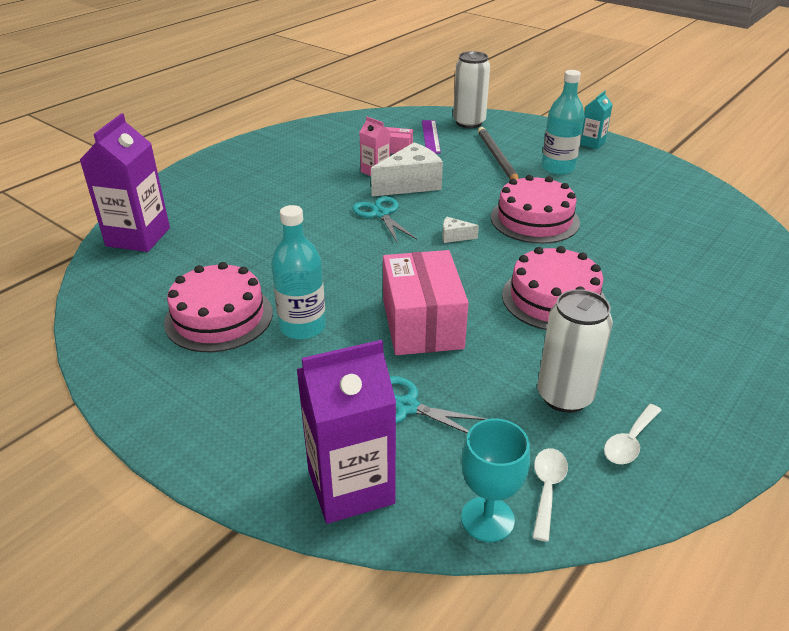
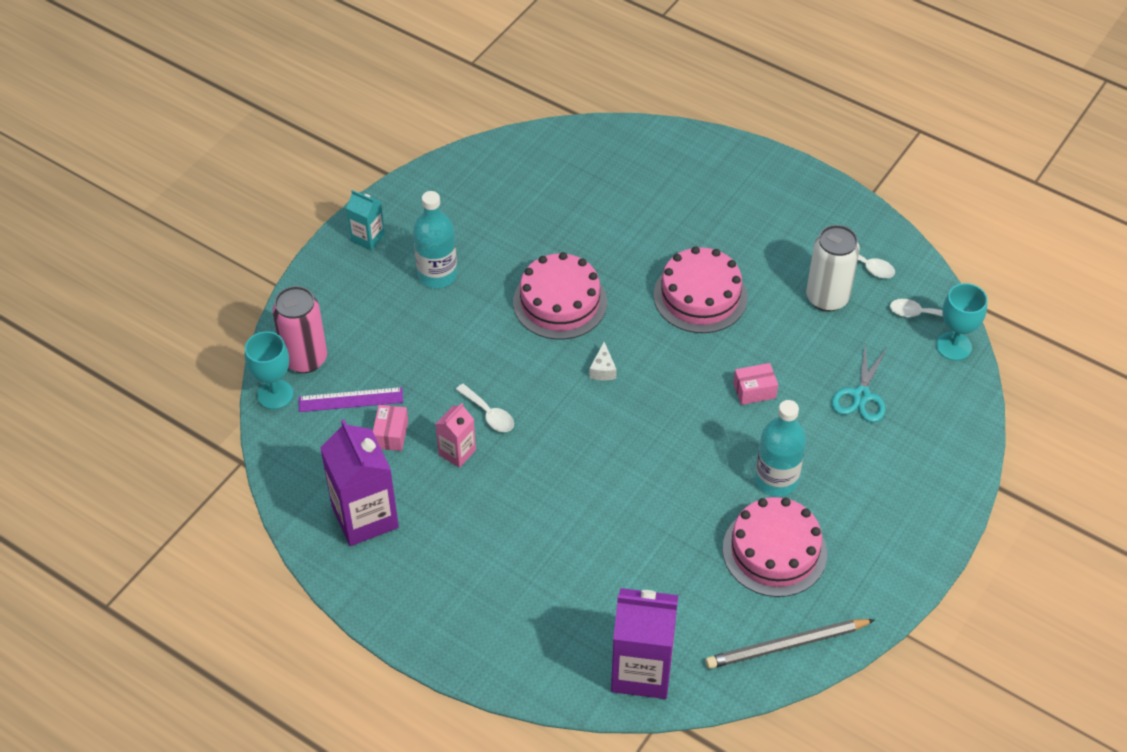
camera: 95 degrees left, 15 degrees up
purple carton [297,340,396,524] -> purple carton moved to [320,419,399,546]
turquoise scissors [352,196,417,244] -> none
white cheese [371,142,443,196] -> white spoon [456,384,514,432]
pink box [383,250,469,355] -> pink box [733,363,778,405], size x0.45
white can [453,51,490,128] -> pink can [272,286,327,373]
grey pencil [478,127,519,180] -> grey pencil moved to [705,619,874,669]
none -> turquoise goblet [245,331,293,409]

